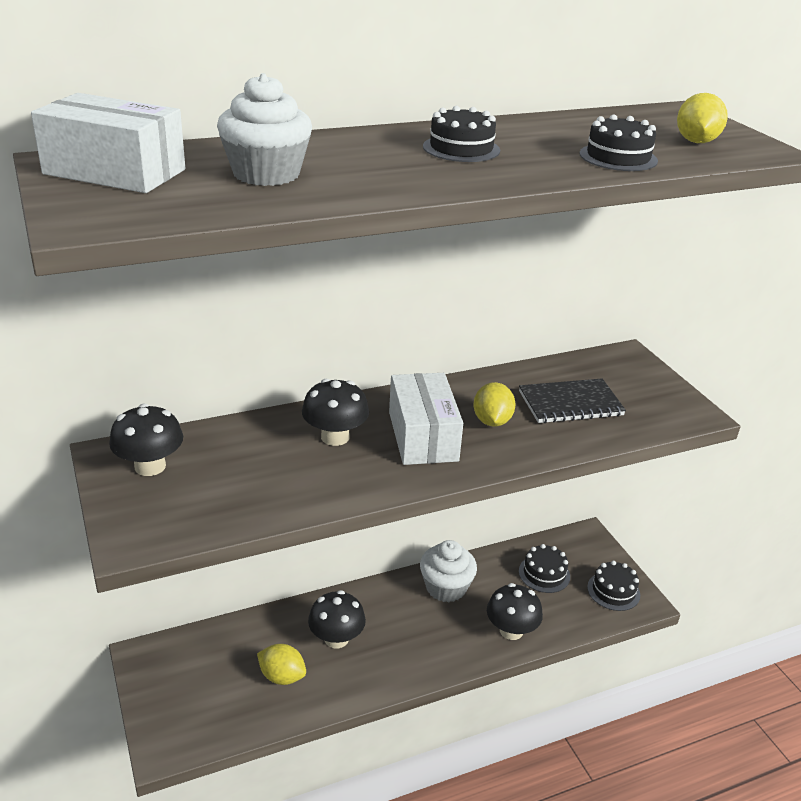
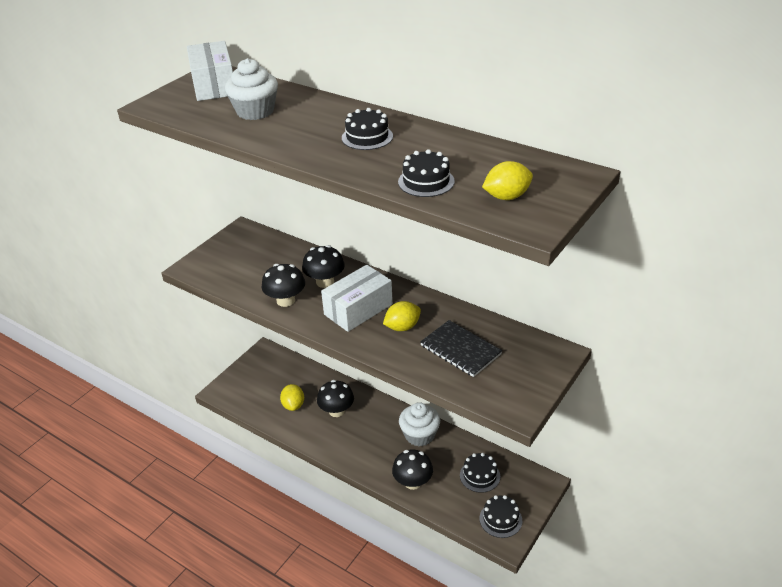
camera: 60 degrees right, 5 degrees up
black mushroom [109,404,183,476] -> black mushroom moved to [262,264,305,307]

